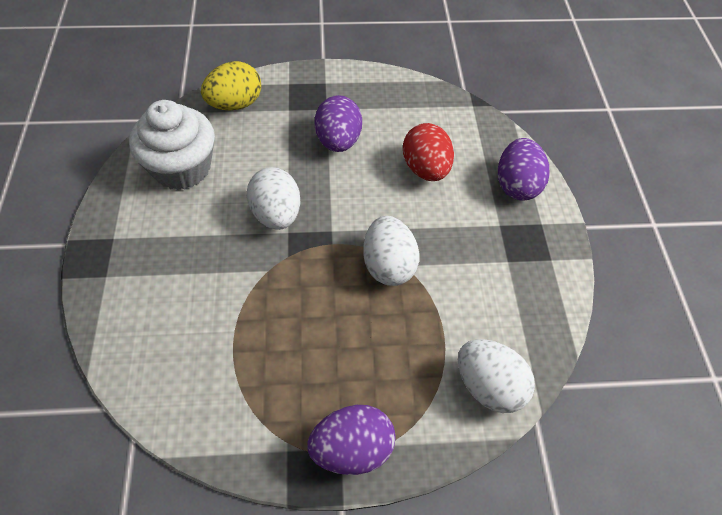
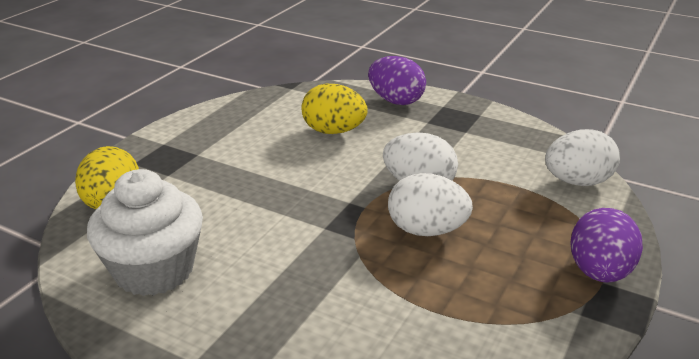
camera: 55 degrees left, 25 degrees down
white egg [247,167,300,230] -> white egg moved to [388,173,473,236]
purple egg [315,95,362,152] -> none
red egg [403,123,454,181] -> yellow egg [301,84,368,134]

